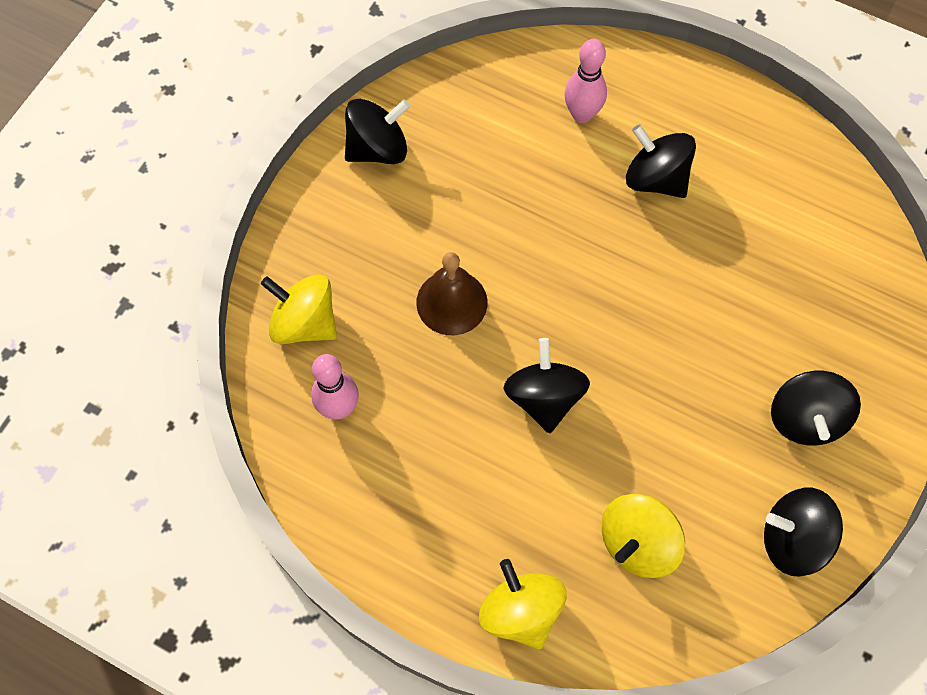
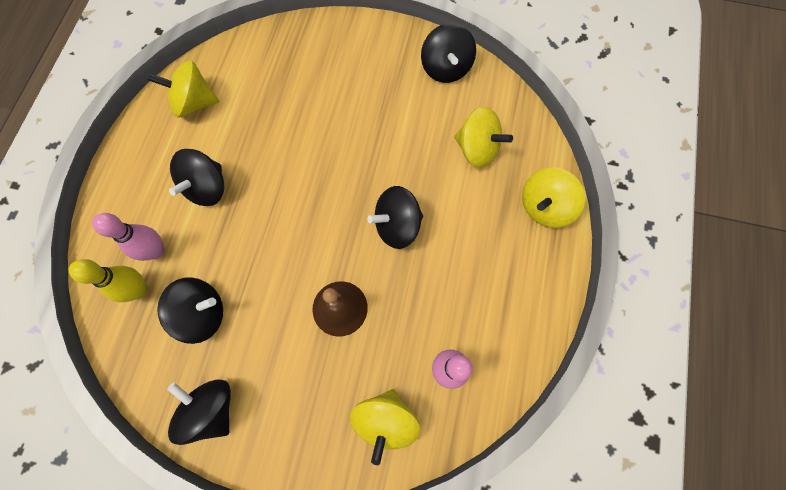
camera: 105 degrees left, 5 degrees up
black spinning top [771,371,861,446] -> black spinning top moved to [157,277,223,344]
none -> yellow bowling pin [69,259,148,302]
none -> yellow spinning top [148,61,219,117]

